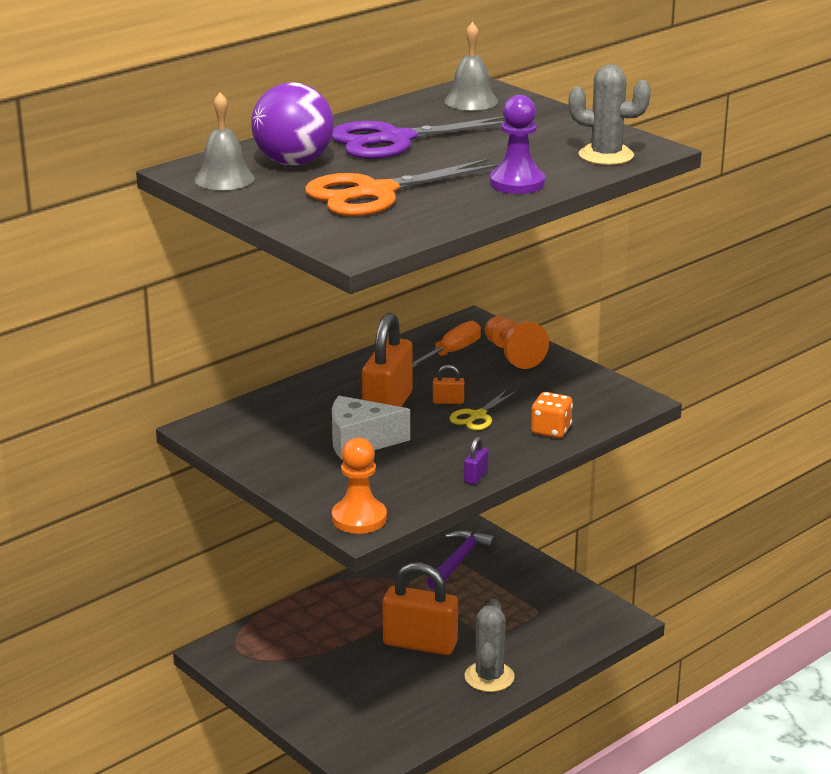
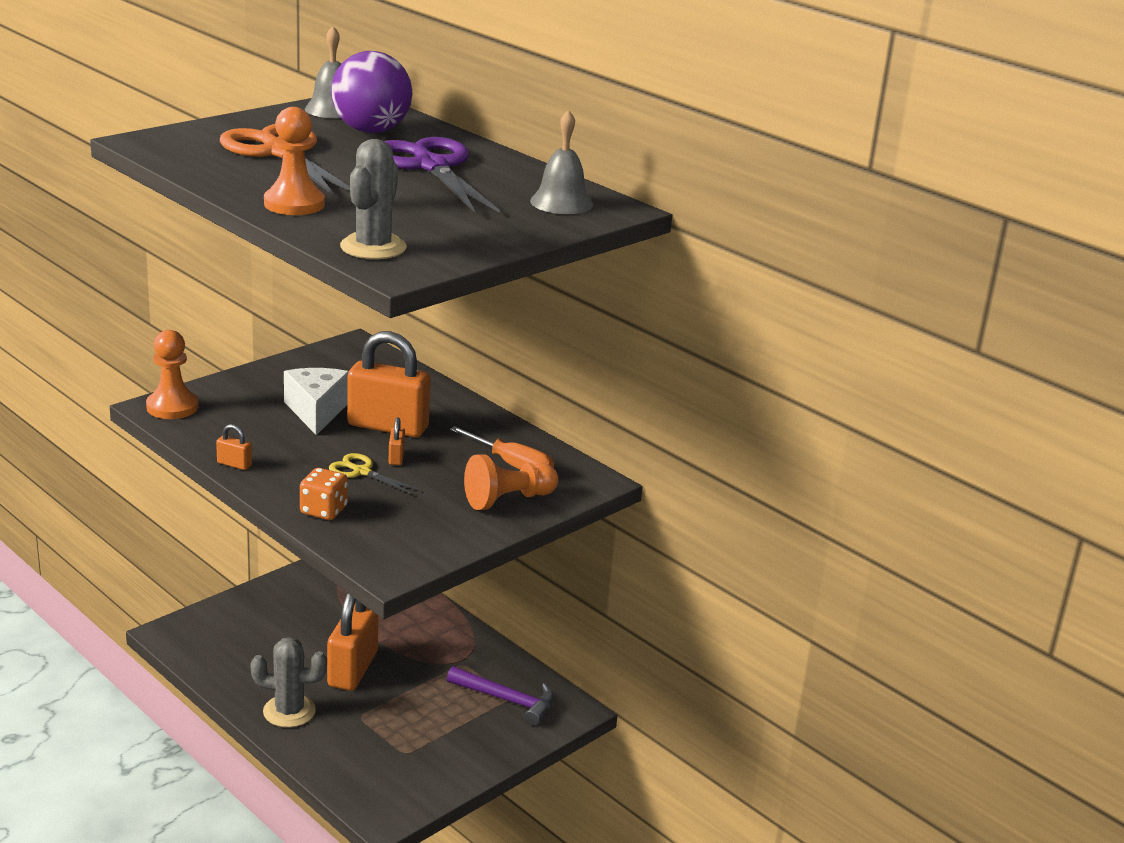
camera: 85 degrees right, 0 degrees up
purple padlock [464,437,488,485] -> orange padlock [216,424,252,470]
purple pawn [490,95,545,194] -> orange pawn [264,107,325,215]

